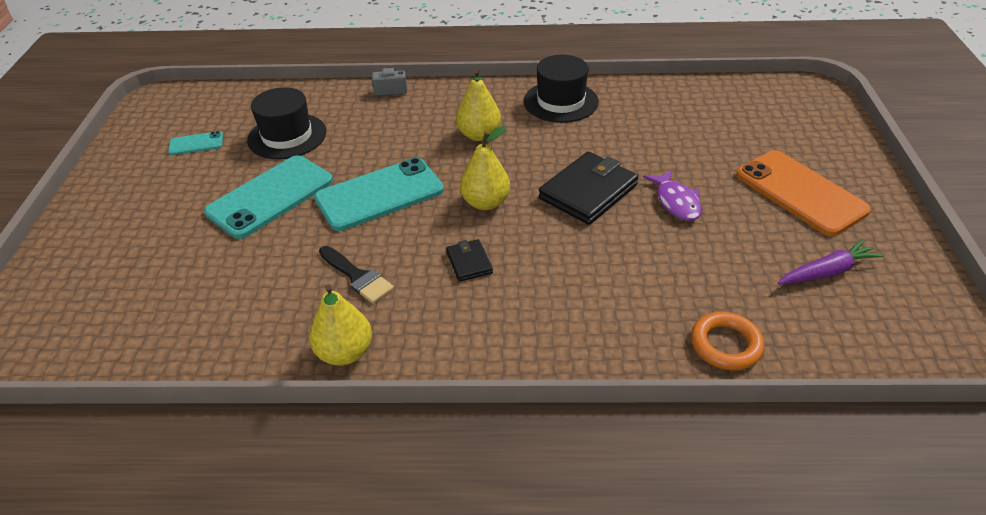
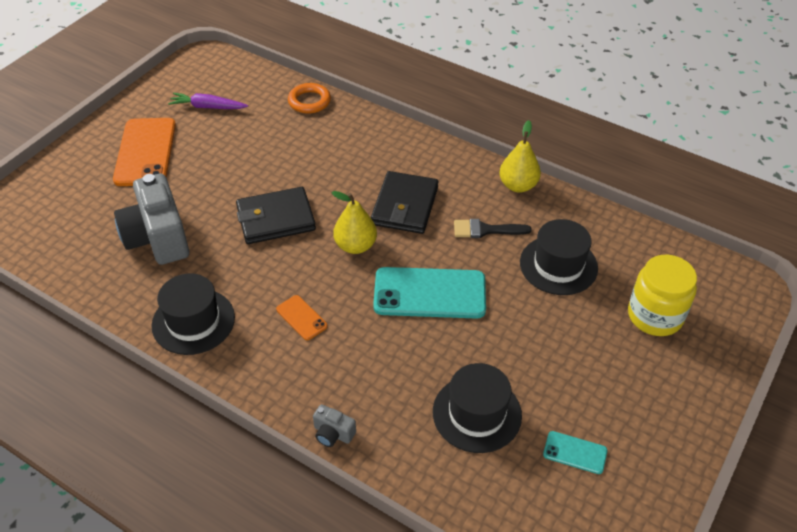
camera: 150 degrees left, 5 degrees up
turquoise phone [204,155,333,239] -> none
black brush [319,246,394,303] -> black brush turned 75 degrees counterclockwise [454,219,532,238]
black wallet [446,239,493,282] -> black wallet [371,171,438,234], size x1.97
yellow pear [456,70,501,141] -> orange phone [276,295,328,340]
purple fish [643,170,702,221] -> none
none -> grey camera [114,173,189,265]
none -> black hat [520,219,598,295]
none -> yellow jar [628,255,697,336]

